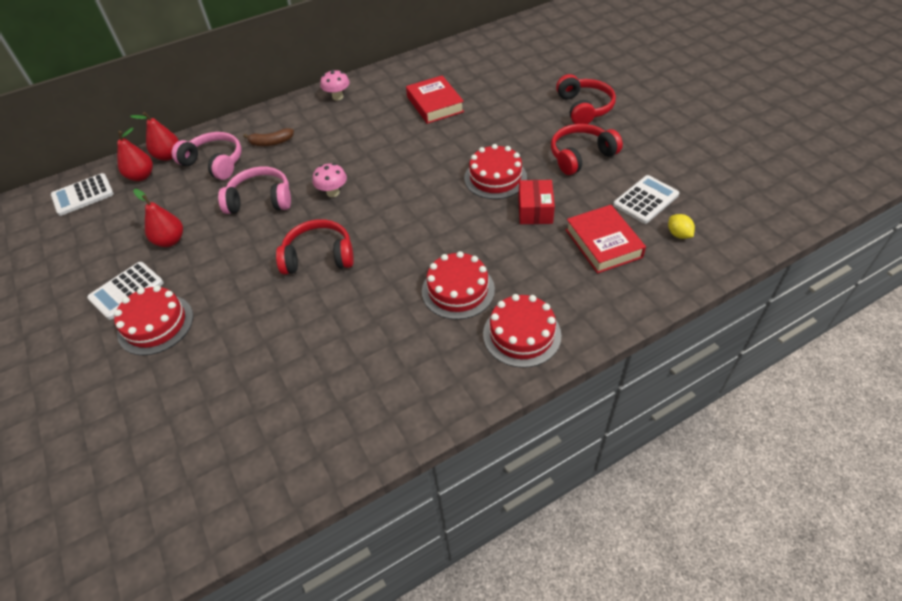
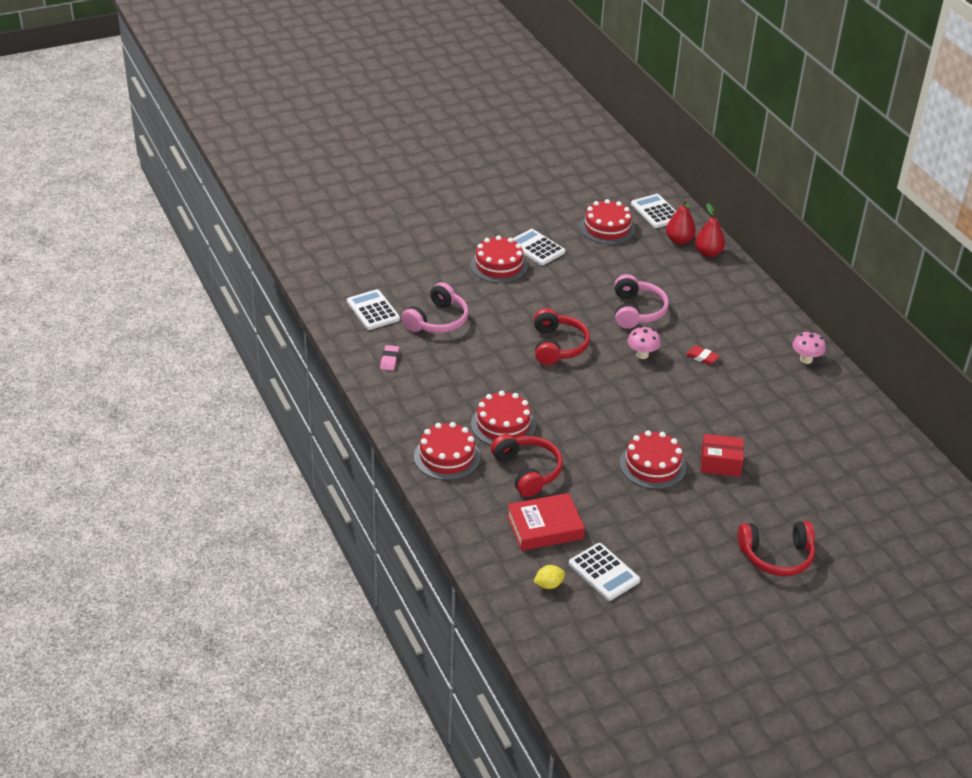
camera: 90 degrees right, 10 degrees down
red pear [133,189,183,247] -> none
pink headphones [172,132,242,180] -> pink headphones moved to [401,282,469,333]
brown banana [243,128,294,146] -> none
red book [406,75,464,124] -> none
red box [518,180,555,224] -> red box moved to [701,434,744,477]
red headphones [551,124,623,175] -> red headphones moved to [491,434,563,497]
none -> white calculator [347,289,400,330]
none -> pink eraser [380,345,399,371]
none -> red cake [580,199,635,245]
none -> red eraser [686,346,720,365]

